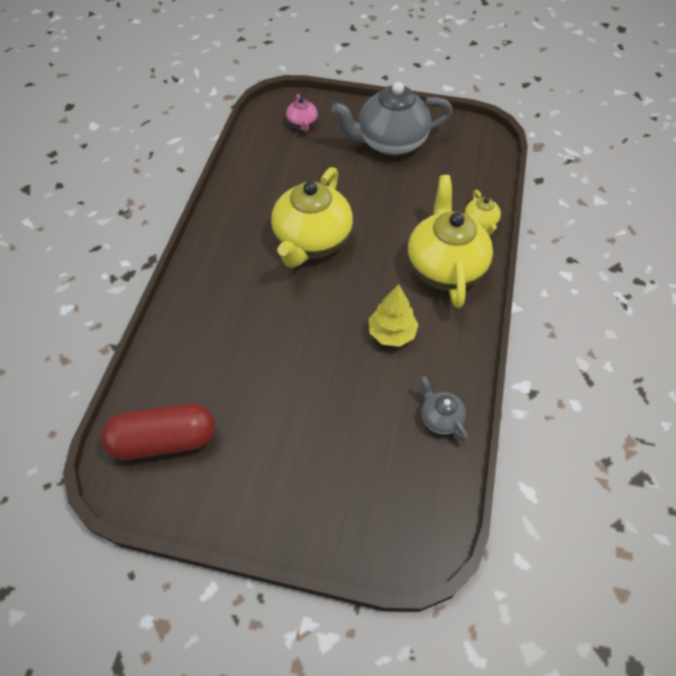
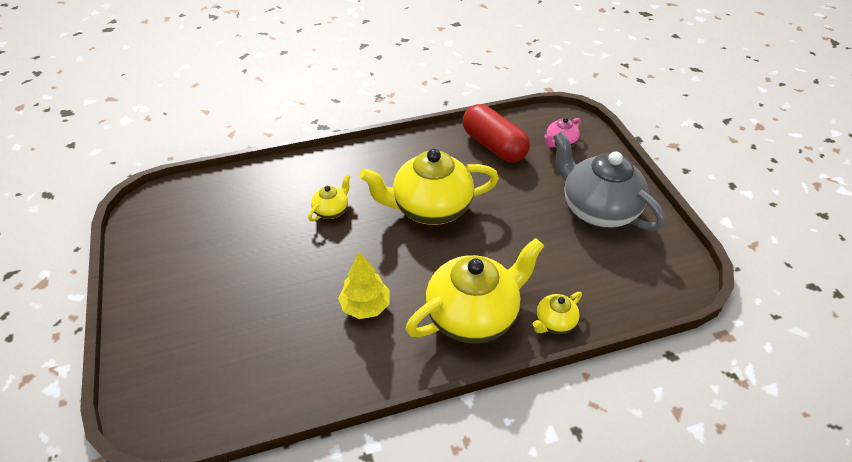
camera: 60 degrees right, 10 degrees down
red capsule [101,403,215,460] -> red capsule moved to [463,104,530,162]
grey teapot [421,376,468,441] -> none
none -> yellow teapot [308,174,351,222]

